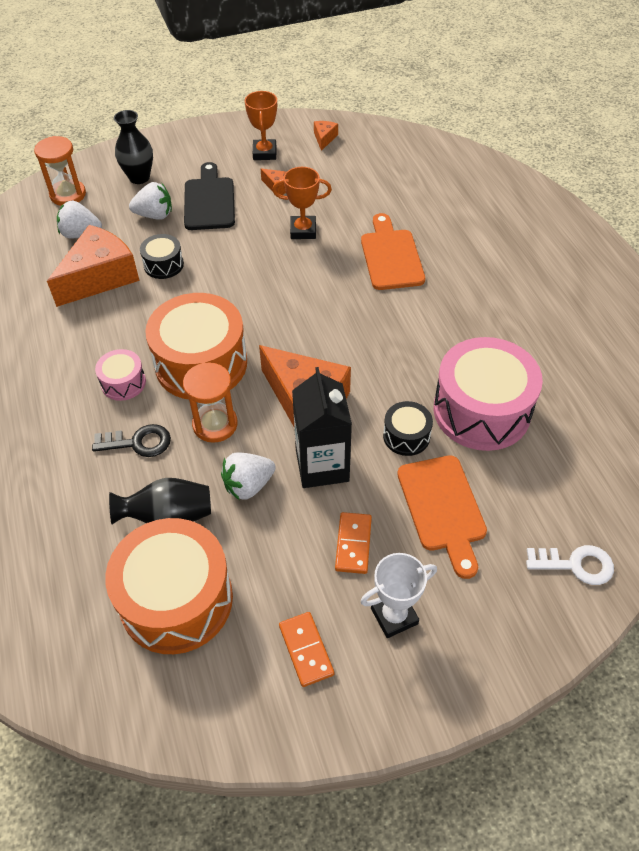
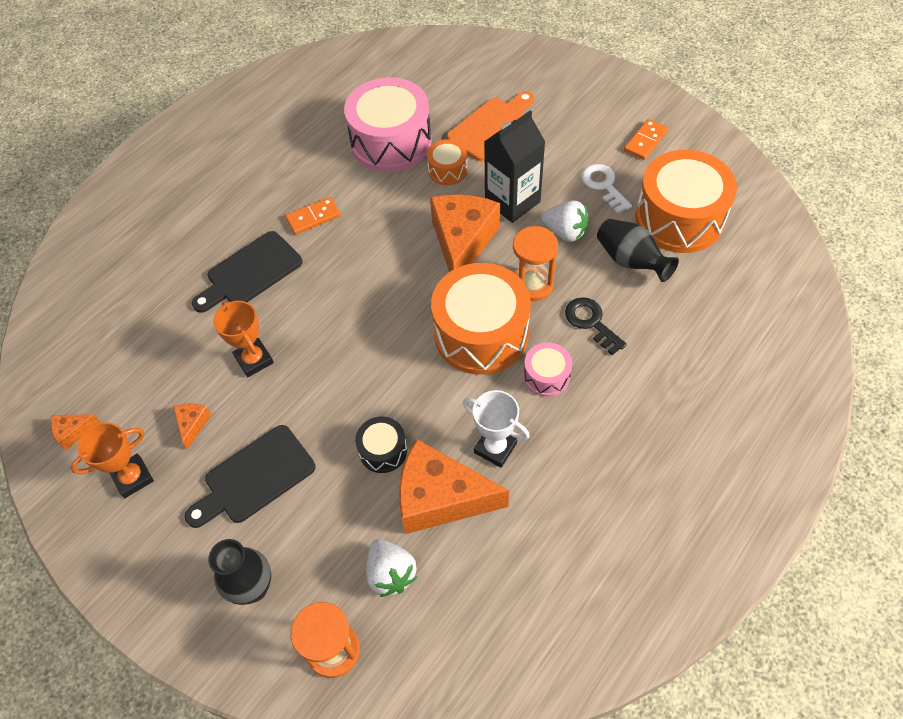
camera: 120 degrees left, 5 degrees up
white strawberry [129,182,172,220] -> none
orange domino [335,512,372,574] -> orange domino moved to [285,197,341,235]
white trophy [360,553,437,638] -> white trophy moved to [463,390,530,468]
orange cutting board [361,213,425,290] -> black cutting board [192,231,302,313]
black drum [383,401,433,456] -> orange drum [427,139,468,185]
white key [526,545,614,585] -> white key moved to [581,164,632,213]

